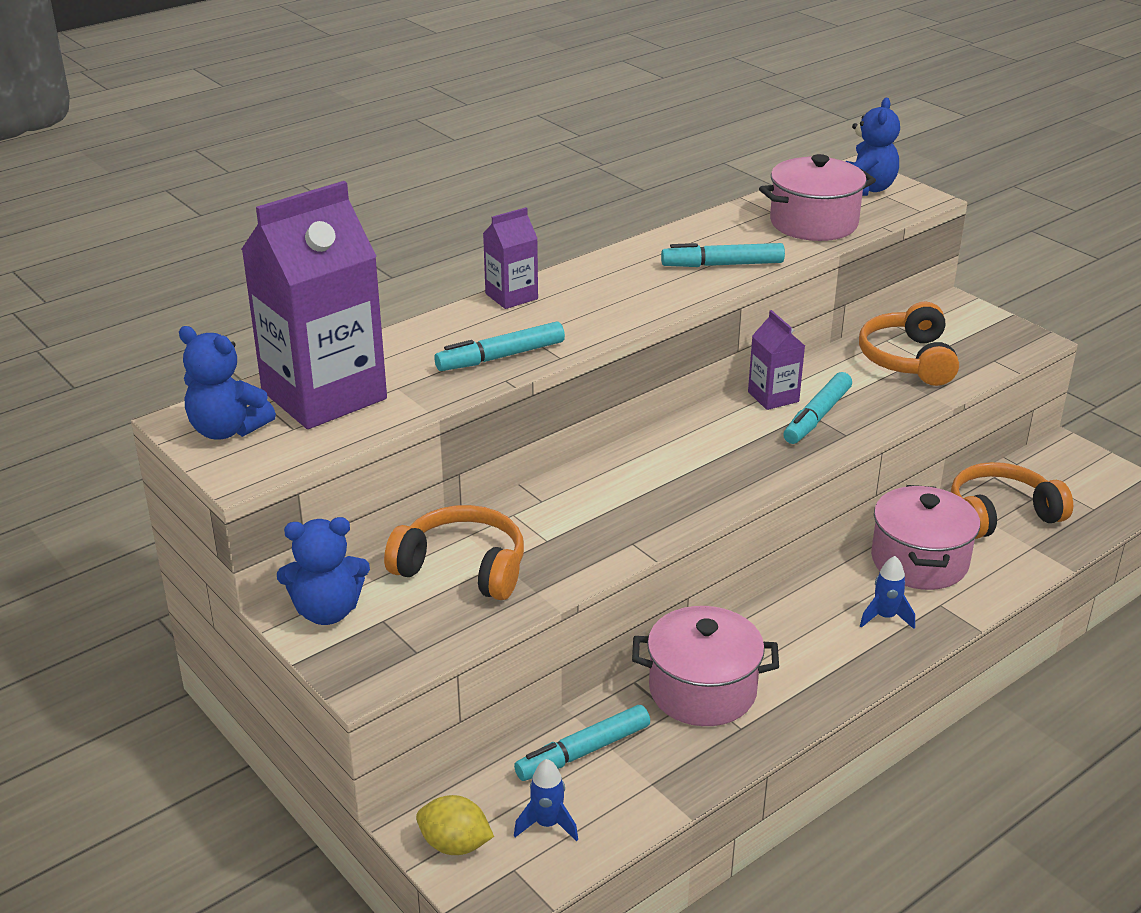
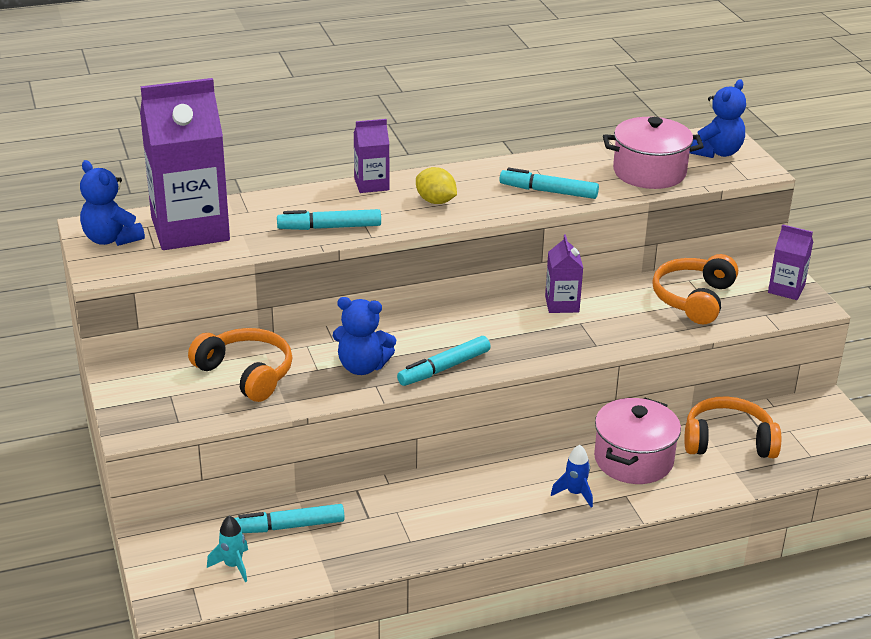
camera: 20 degrees right, 0 degrees up
blue teddy bear [277,517,370,625] -> blue teddy bear moved to [333,297,396,375]
yellow lemon [416,795,494,855] -> yellow lemon moved to [416,167,457,204]
blue rocket [514,759,578,842] -> turquoise rocket [207,515,248,582]
pink pot [632,606,779,726] -> none
turquoise marker [783,372,852,444] -> turquoise marker moved to [397,336,491,386]
none -> purple carton [768,224,813,300]

